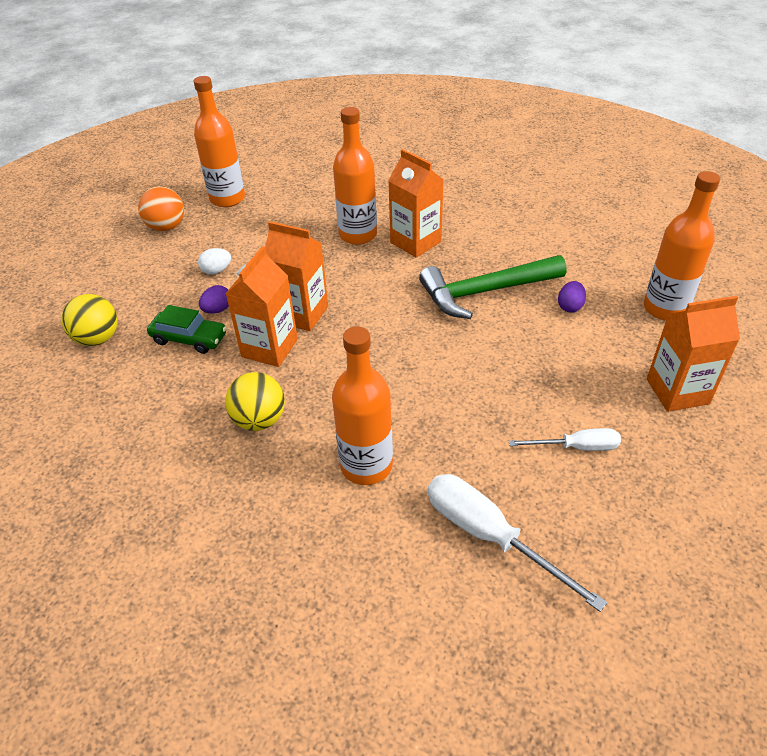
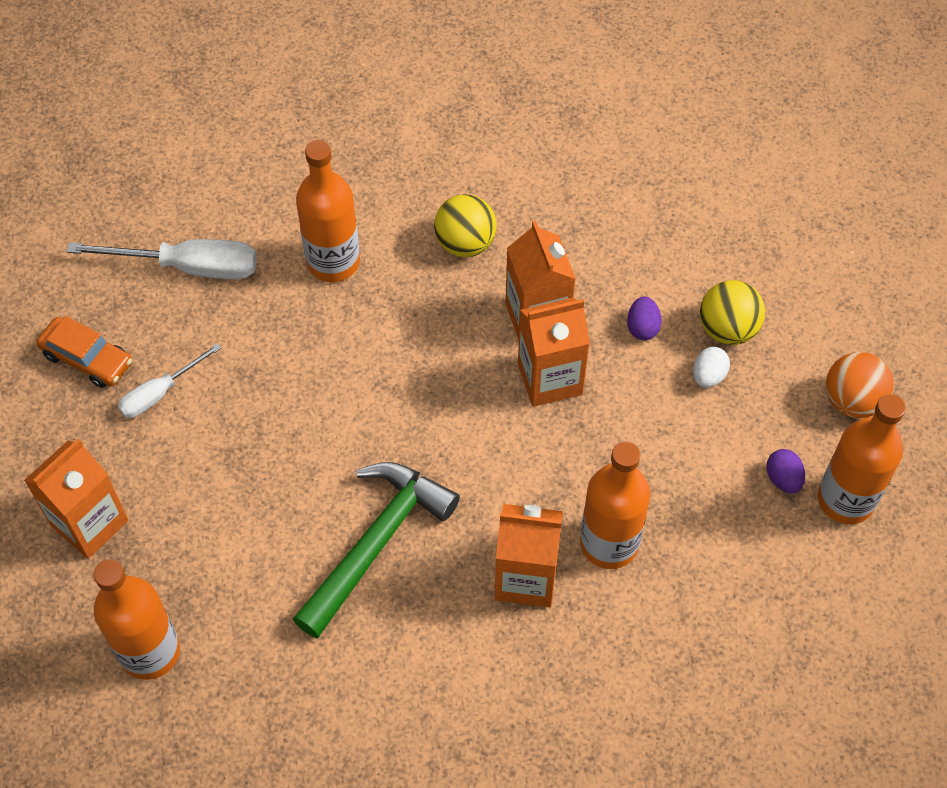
camera: 140 degrees right, 15 degrees up
yellow ball [61,294,118,346] -> yellow ball moved to [700,280,765,345]
green car [147,305,227,354] -> none
purple egg [558,281,586,313] -> purple egg moved to [766,449,805,493]
none -> orange car [36,316,132,388]

